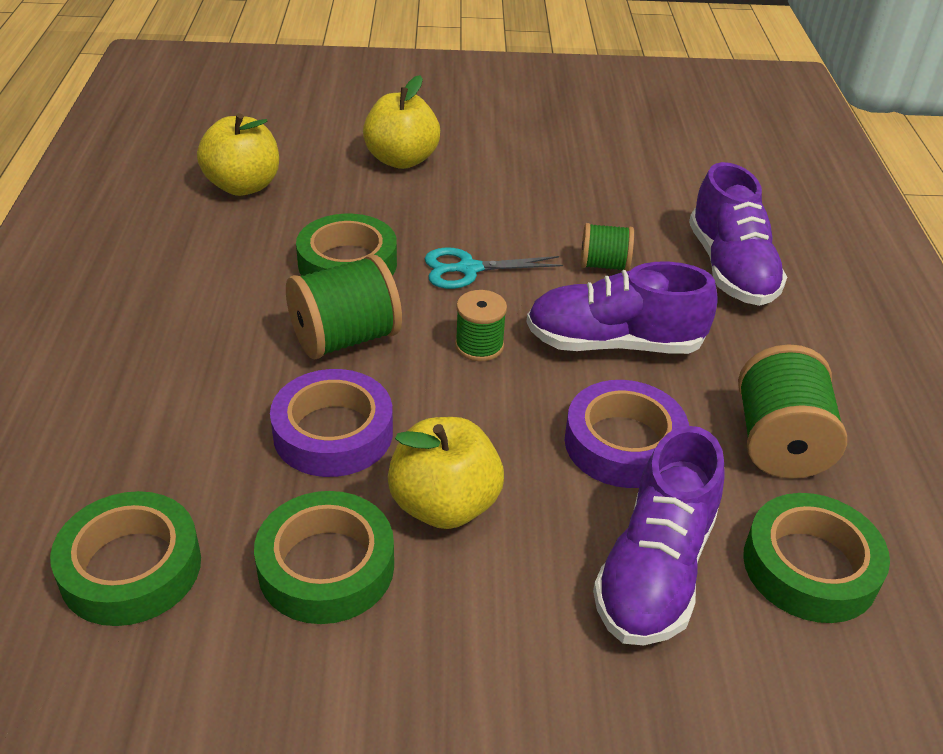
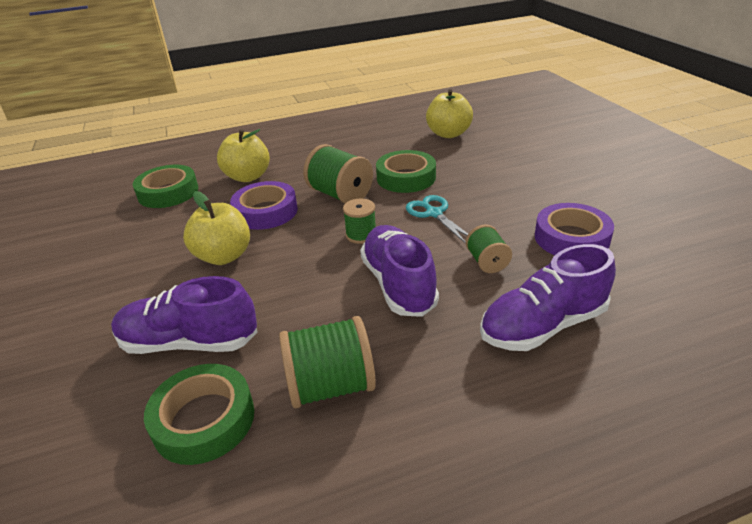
camera: 75 degrees right, 5 degrees down
green tape [254,491,394,624] -> none
yellow apple [363,75,440,169] -> yellow apple moved to [217,129,270,182]
purple tape [565,380,689,488] -> purple tape moved to [535,203,614,255]

